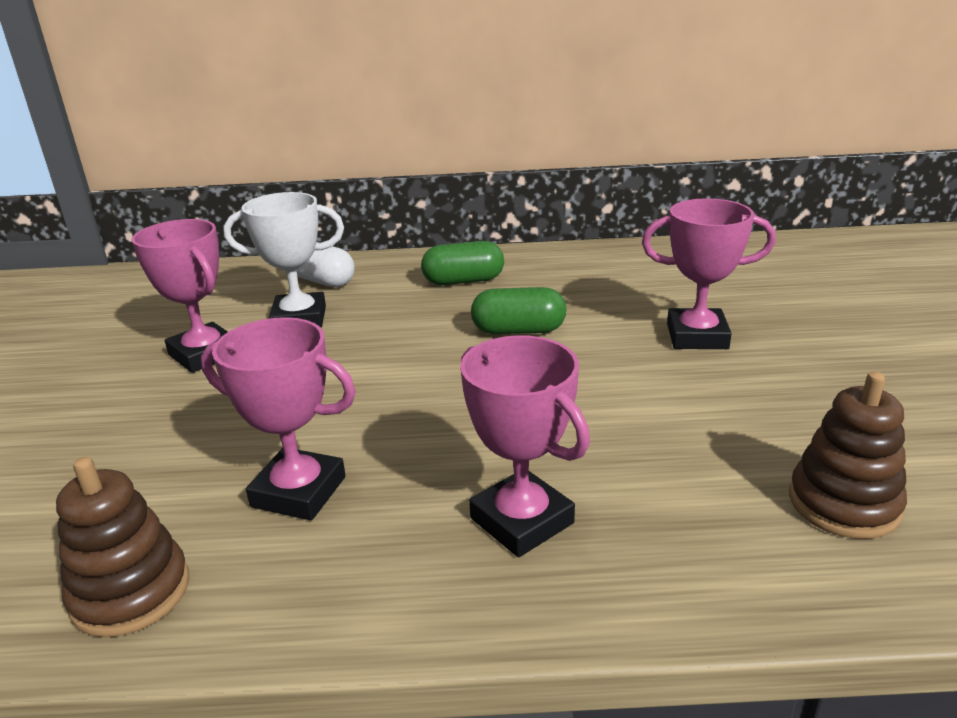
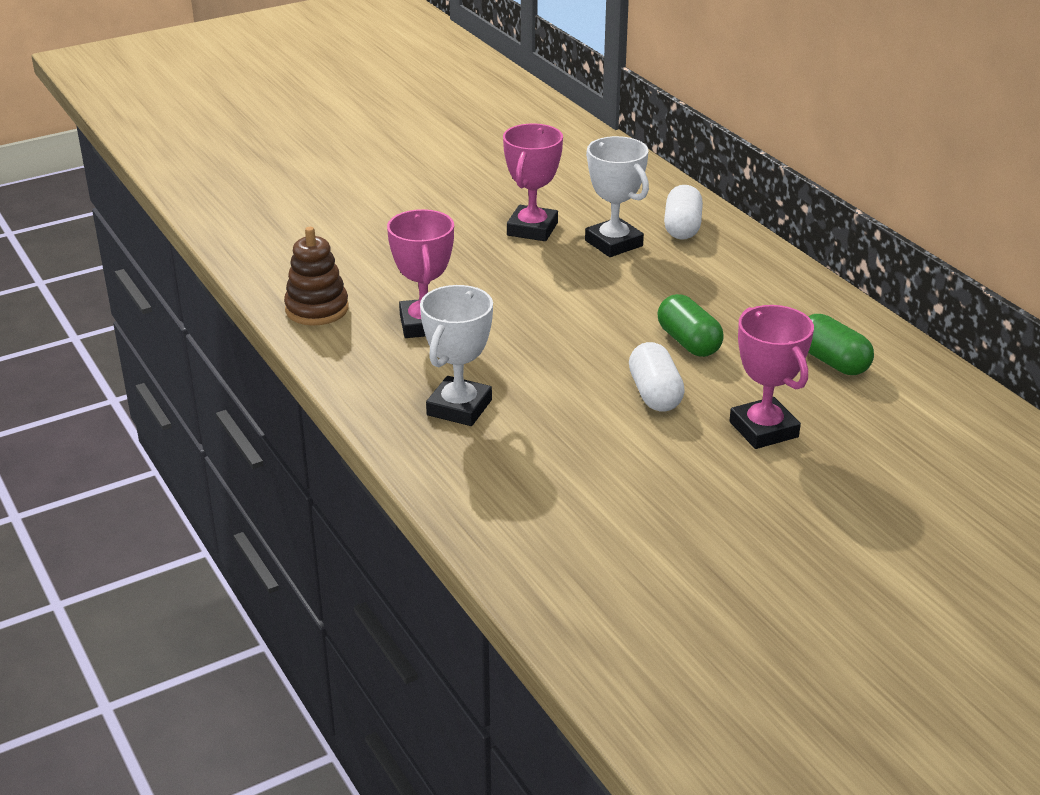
camera: 60 degrees right, 5 degrees up
green capsule [421,241,504,285] -> green capsule moved to [808,314,874,375]
pink trophy [460,335,590,557] -> white trophy [420,285,493,426]
brown stacking toy [789,372,907,539] -> none
none -> white capsule [629,342,685,412]

